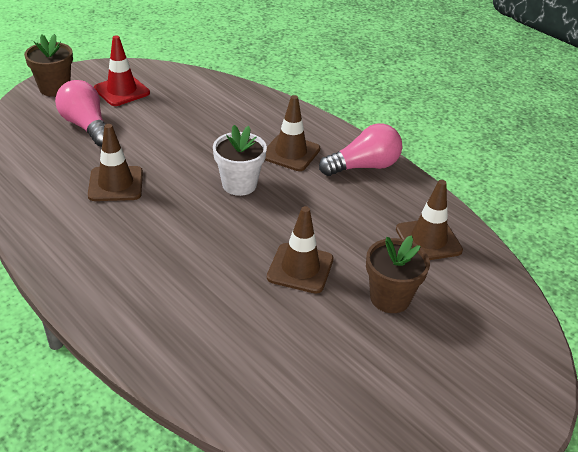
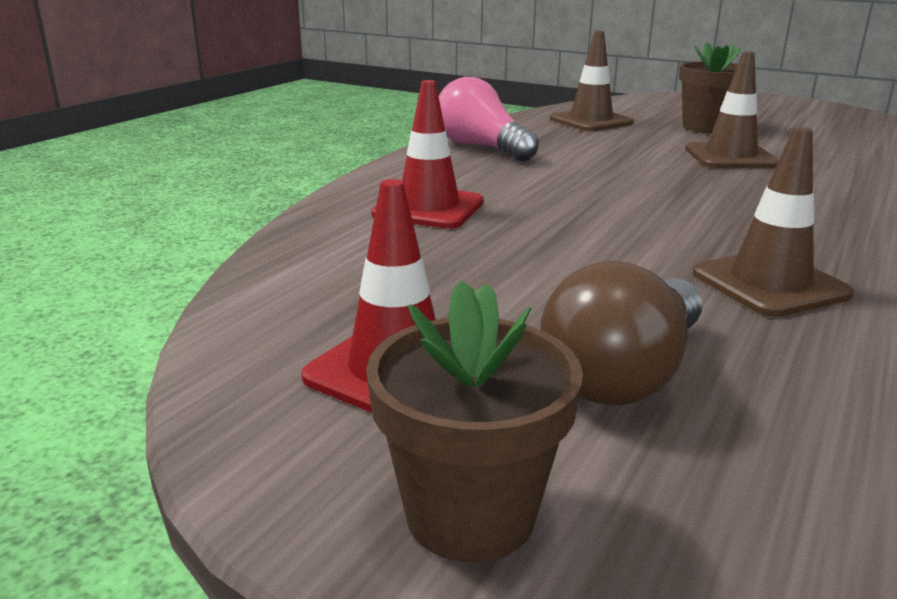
camera: 105 degrees left, 15 degrees down
pink light bulb [55,80,105,147] -> brown light bulb [540,261,702,405]
white flower pot [213,125,267,196] -> none
brown traffic cone [265,95,320,171] -> none
none -> red traffic cone [371,80,484,229]

